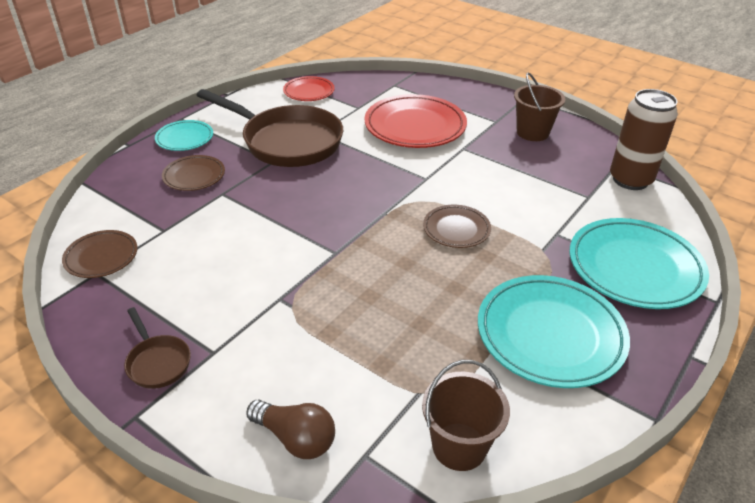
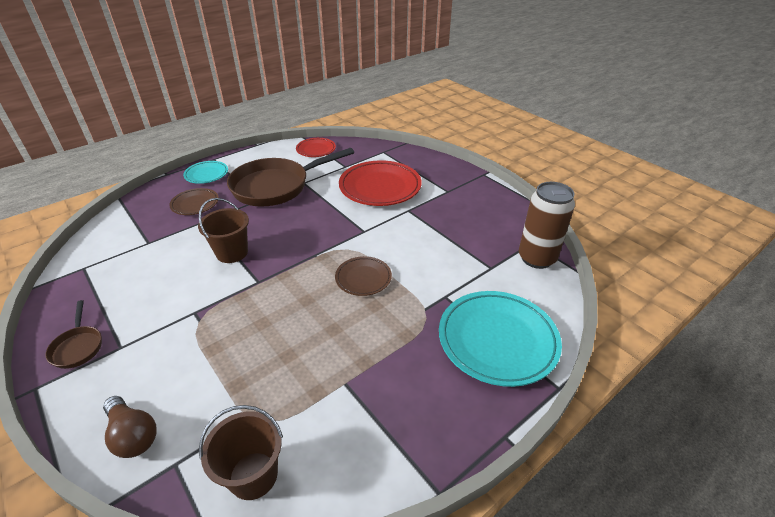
camera: 15 degrees right, 0 degrees up
brown plate [62,230,138,278] -> none
brown pan [197,89,343,167] -> brown pan turned 105 degrees clockwise [227,148,354,206]
turquoise plate [478,275,630,388] -> none
brown bucket [514,72,565,141] -> brown bucket moved to [198,198,249,263]

